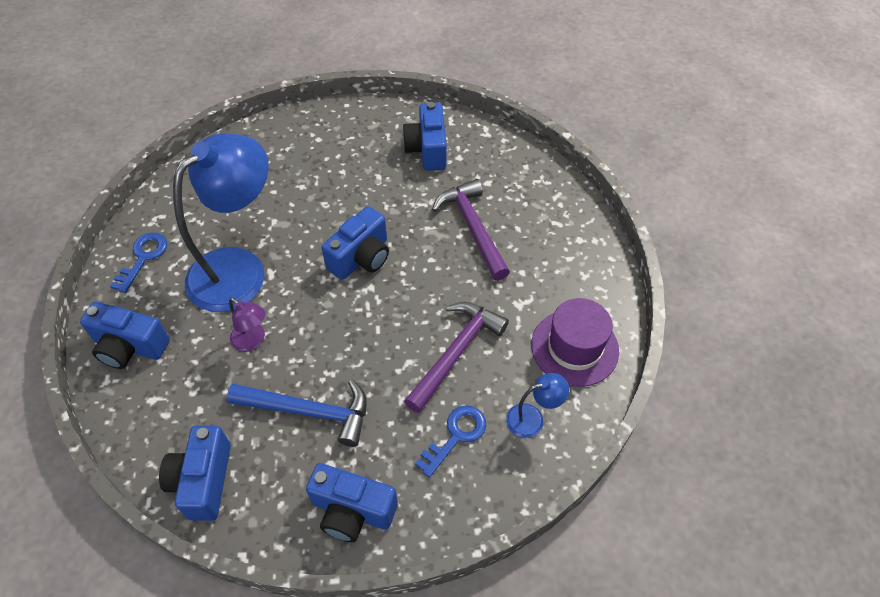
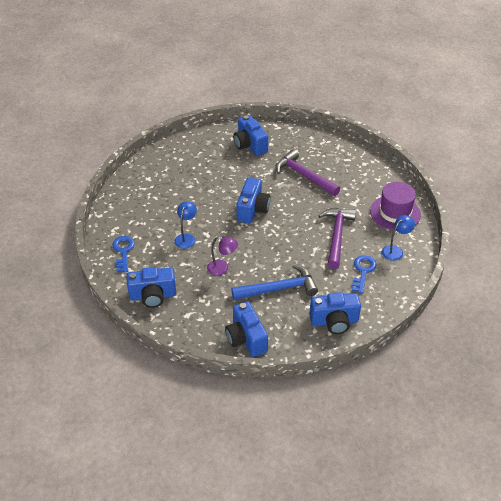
camera: 25 degrees left, 10 degrees down
blue lamp [173,133,269,312] -> blue lamp [174,201,197,249], size x0.42

